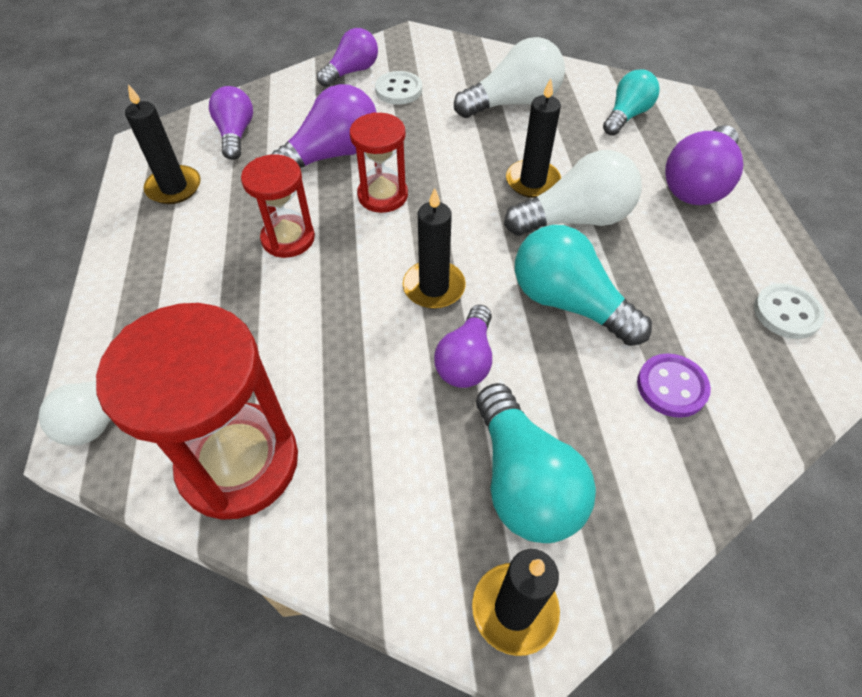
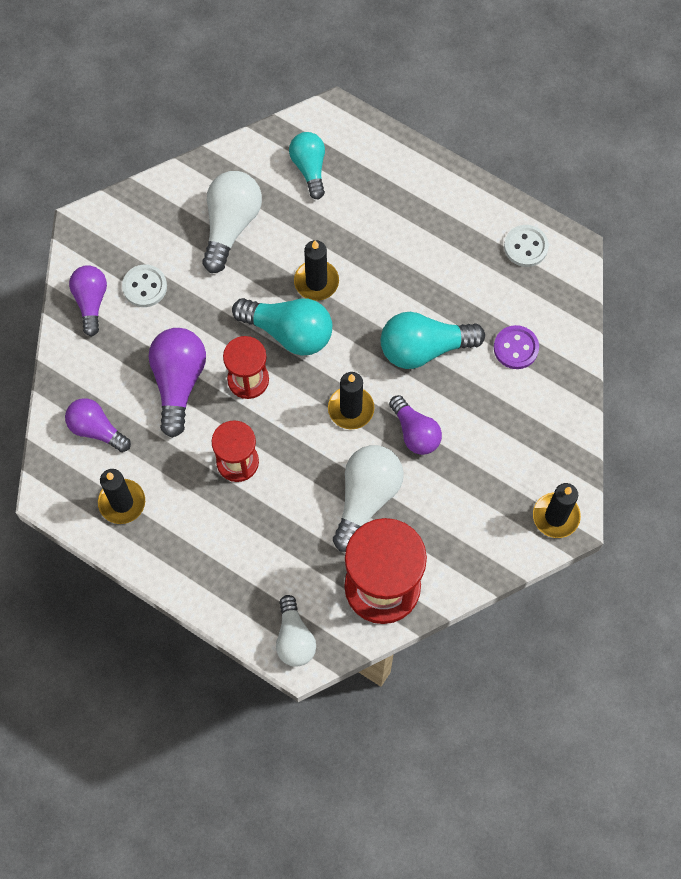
camera: 50 degrees left, 15 degrees up
turquoise light bulb [476,383,596,543] -> turquoise light bulb moved to [232,298,332,356]
white light bulb [504,150,642,236] -> white light bulb moved to [333,445,404,552]
purple light bulb [665,125,743,205] -> none

